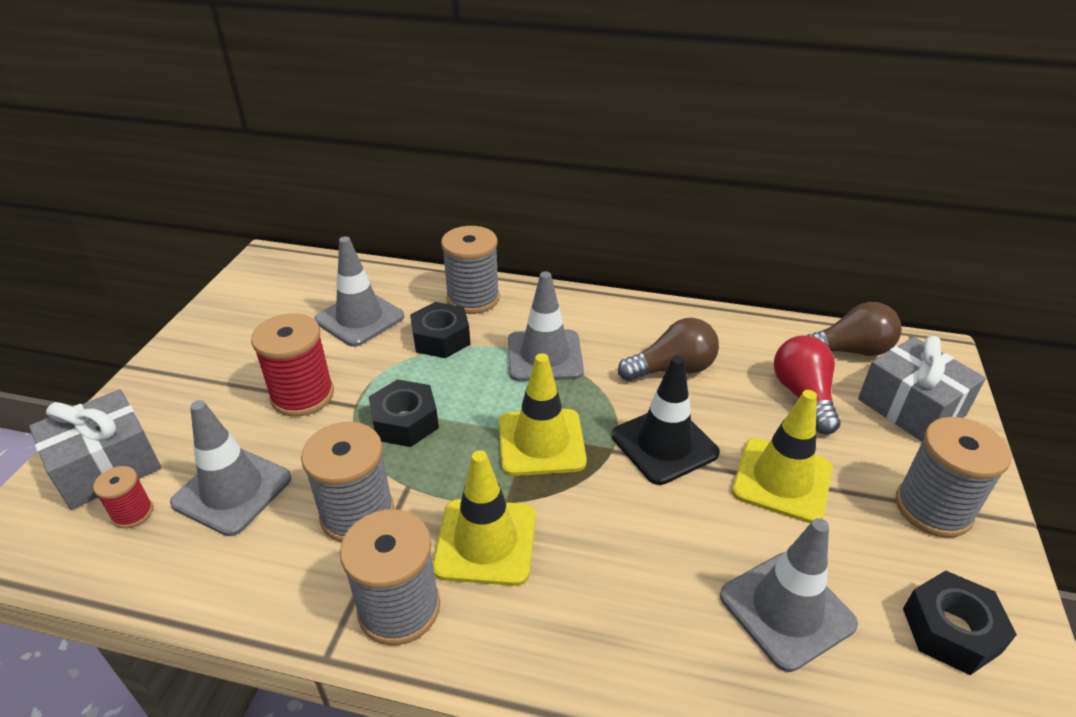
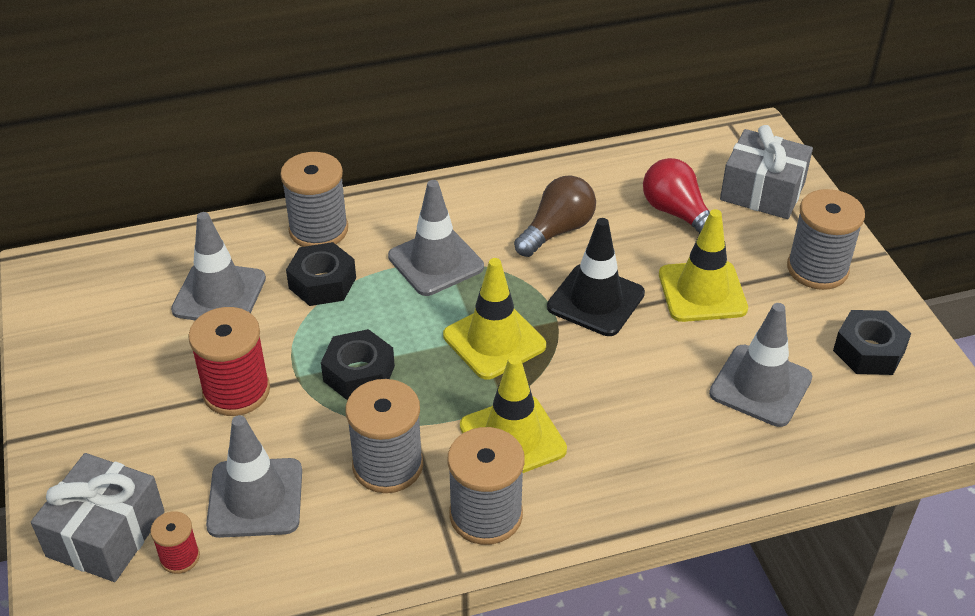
camera: 30 degrees left, 5 degrees up
brown light bulb [807,302,902,356] -> none

